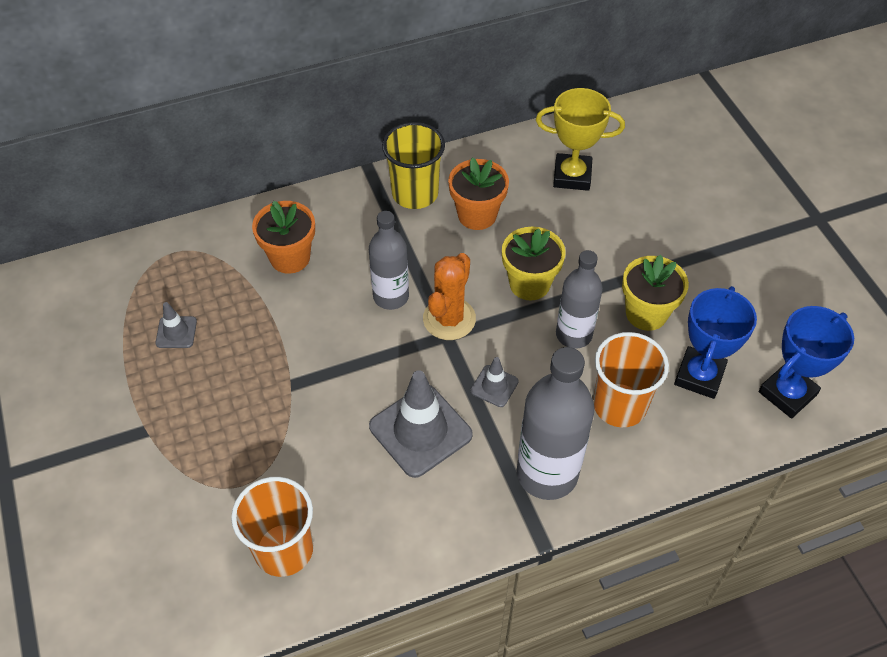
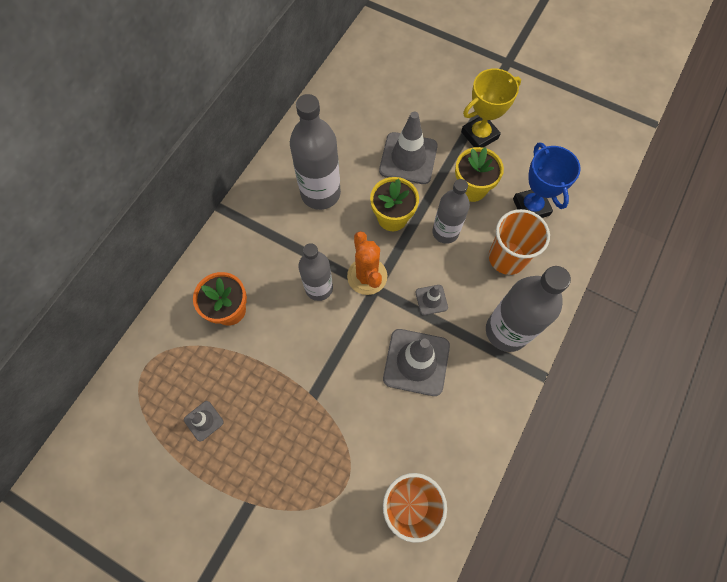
camera: 40 degrees left, 15 degrees up
yellow cup [382,122,445,209] -> none
orange flower pot [448,157,509,230] -> grey bottle [290,94,341,210]
yellow trophy [536,88,625,191] -> yellow trophy moved to [461,68,521,148]
blue trophy [759,306,854,418] -> none
none -> grey traffic cone [379,112,438,184]

